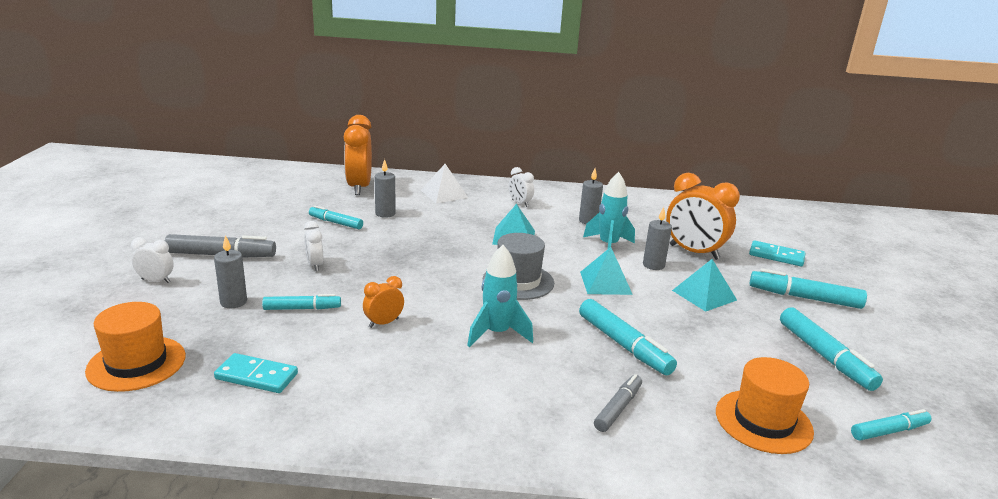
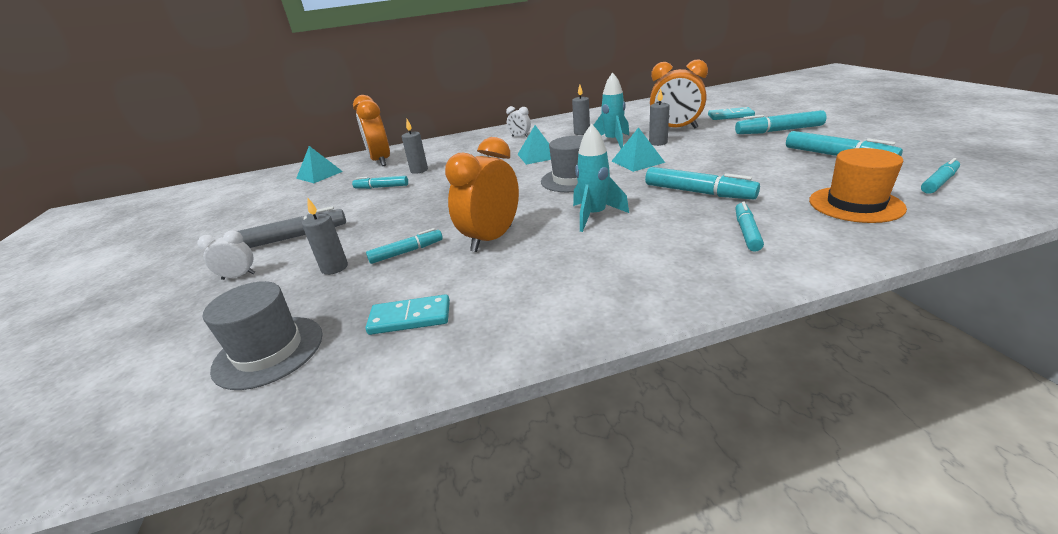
camera: 15 degrees left, 5 degrees up
orange hat [85,302,186,392] -> grey hat [203,281,323,390]
white clock [304,221,323,271] -> none
orange clock [363,276,404,328] -> orange clock [445,137,519,252], size x1.99
white pyramid [421,164,468,203] -> none
grey marker [594,374,642,432] -> turquoise marker [735,202,764,252]
turquoise pyramid [672,259,737,312] -> turquoise pyramid moved to [296,146,343,183]

